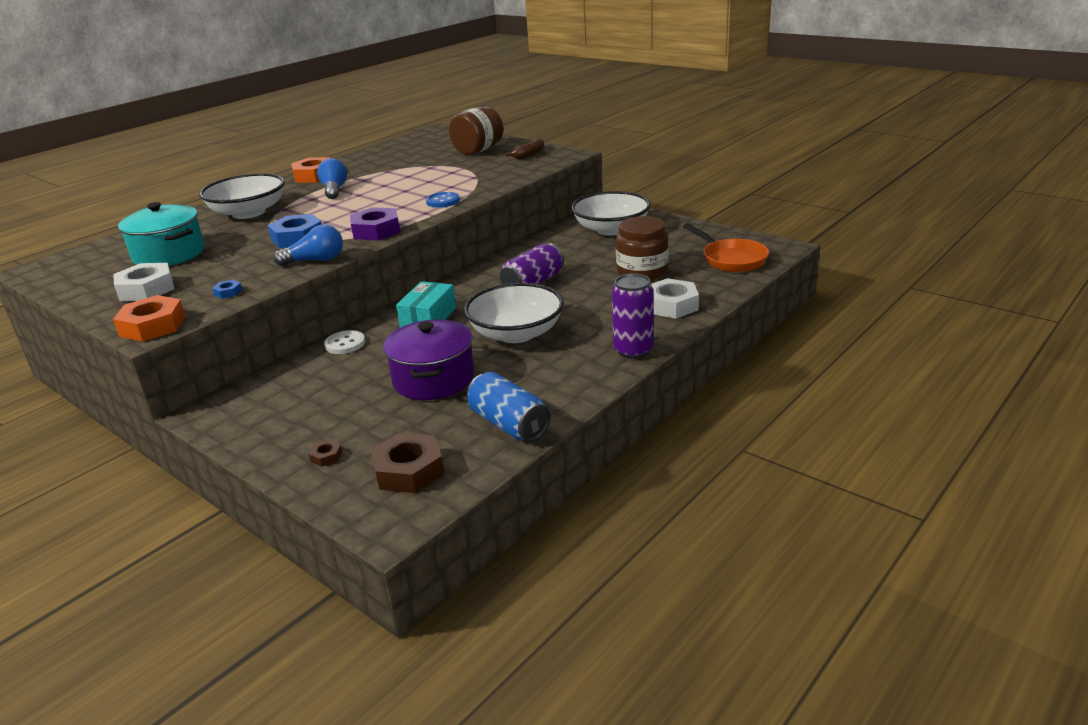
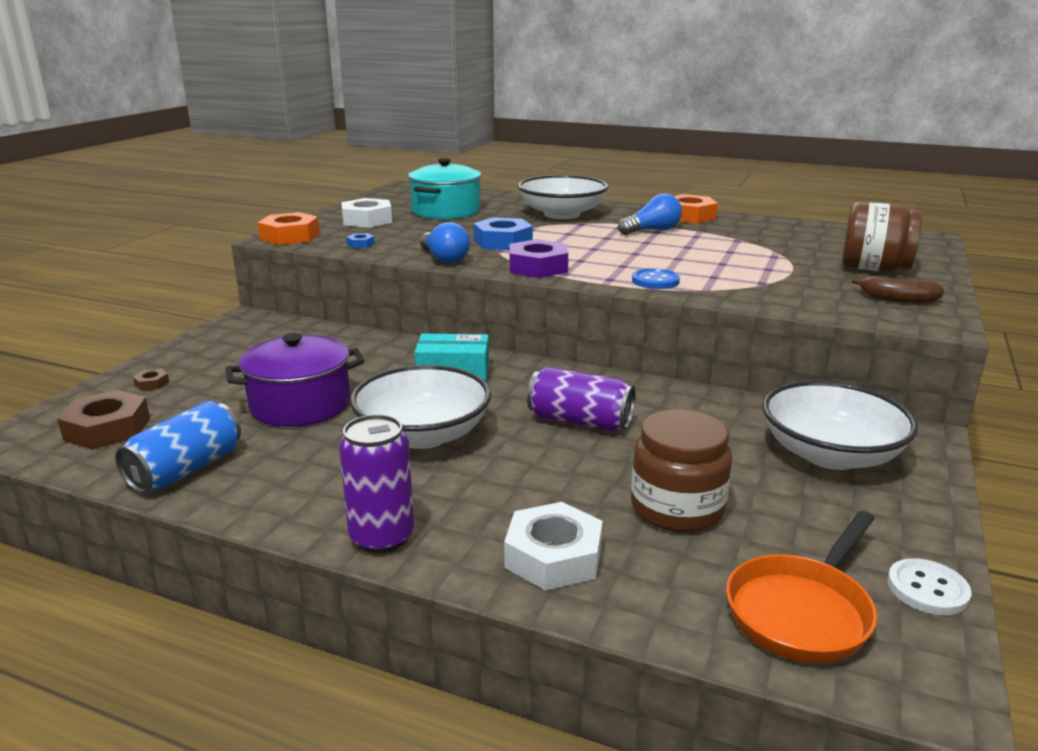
camera: 70 degrees right, 5 degrees down
white button [324,330,365,354] -> white button moved to [887,558,971,615]

